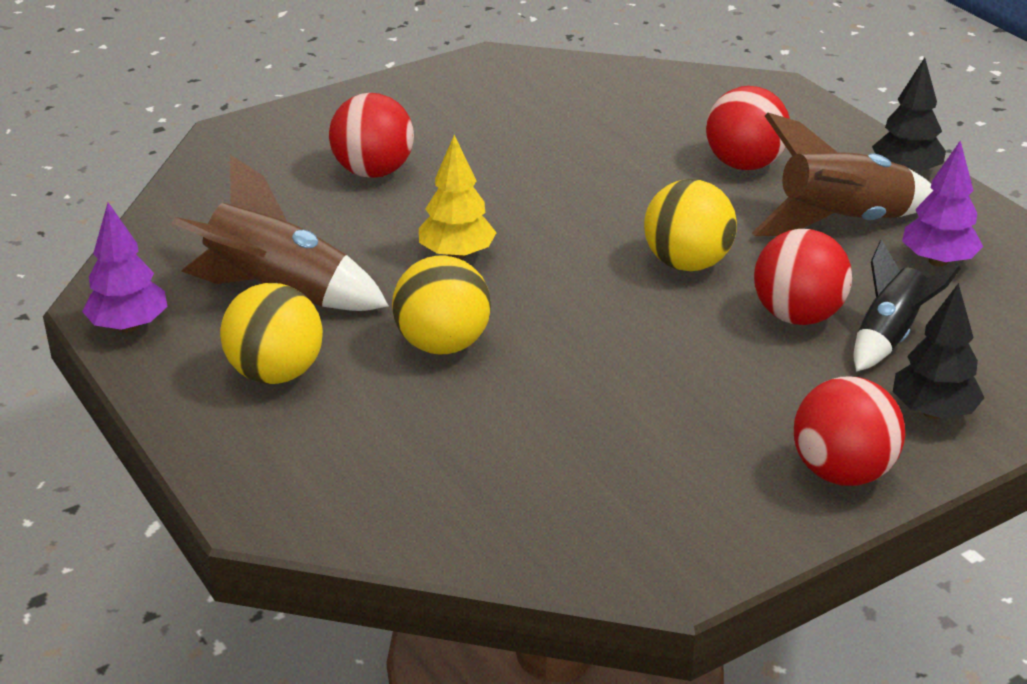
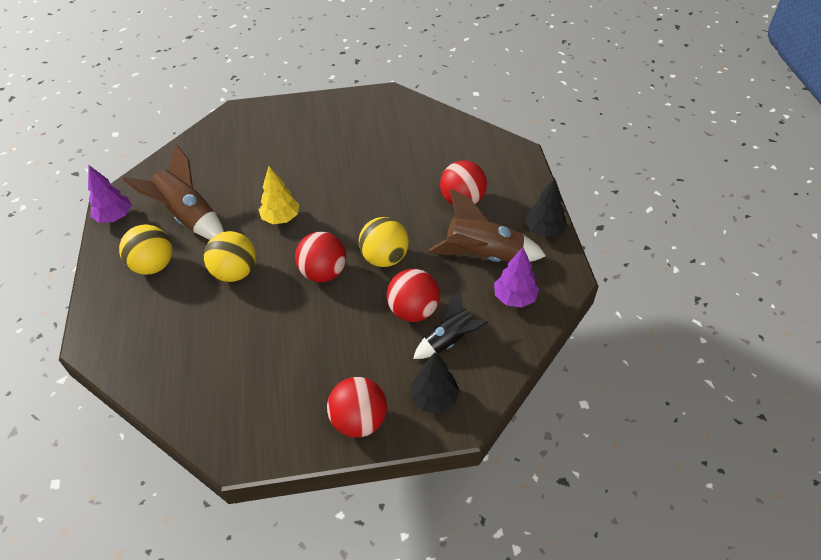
camera: 25 degrees right, 15 degrees up
red ball [329,93,414,178] -> red ball moved to [295,232,346,282]

